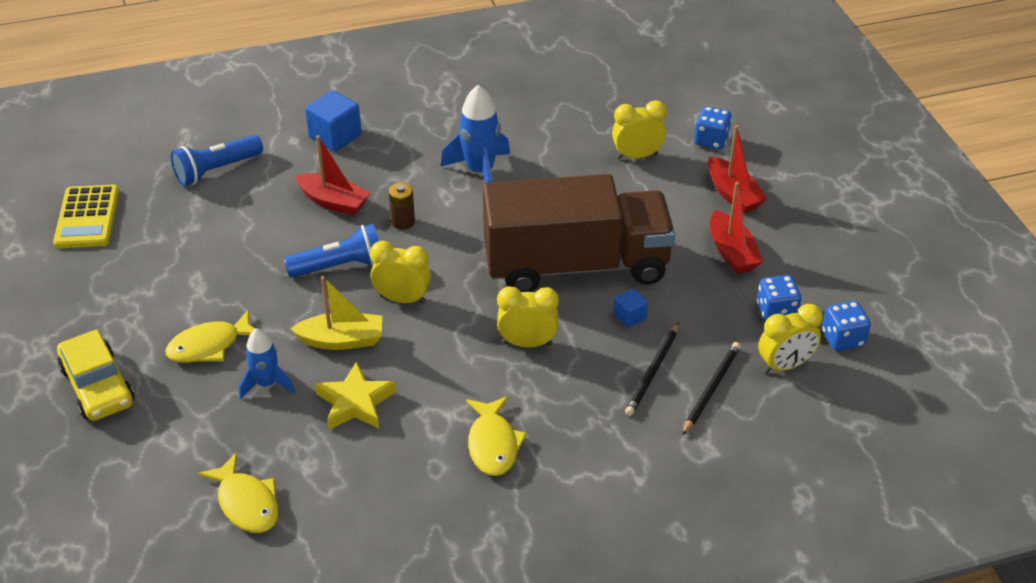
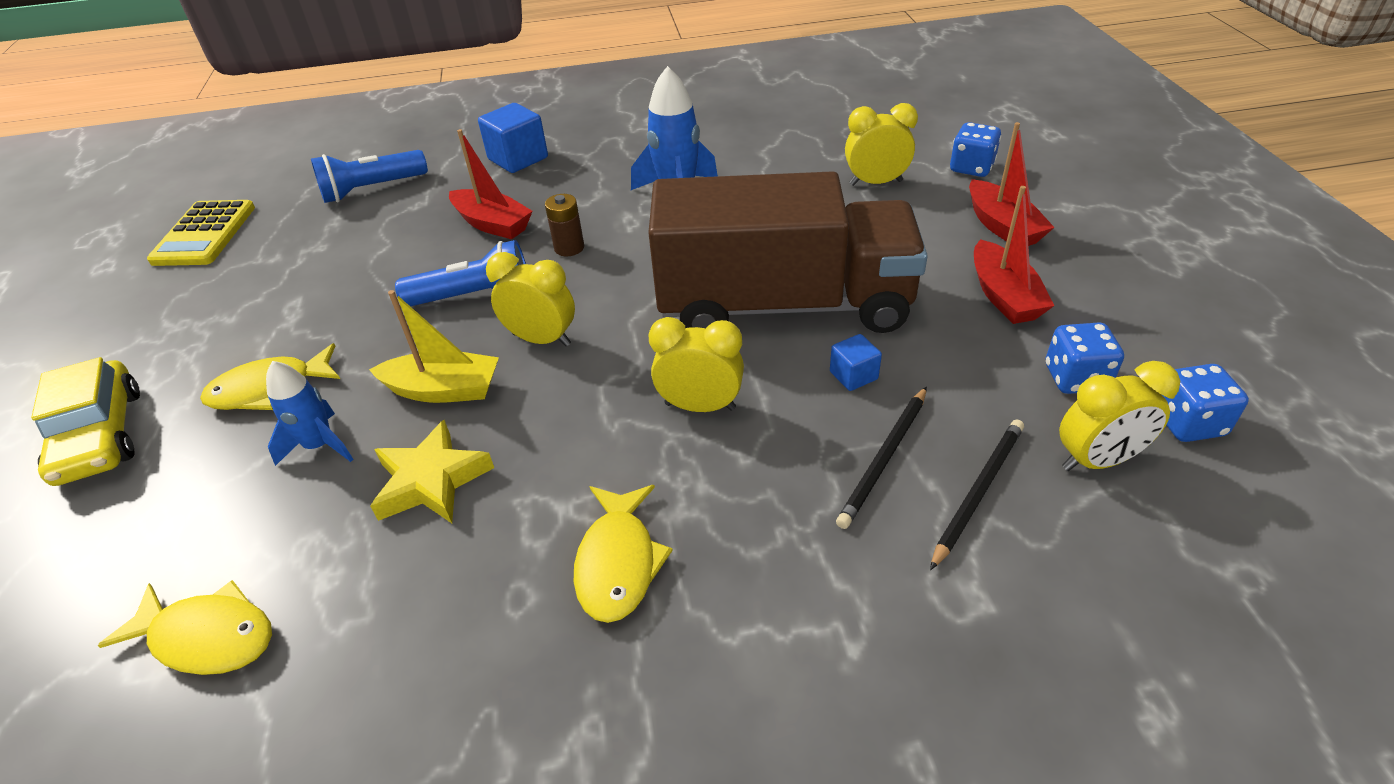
camera: 10 degrees right, 0 degrees up
yellow fish [197,452,279,533] -> yellow fish turned 45 degrees counterclockwise [98,580,272,675]

